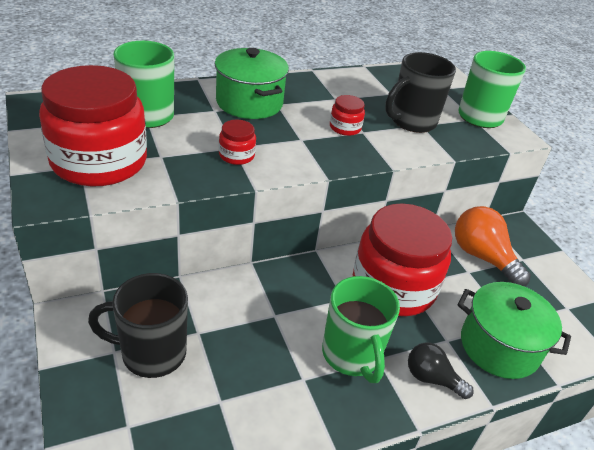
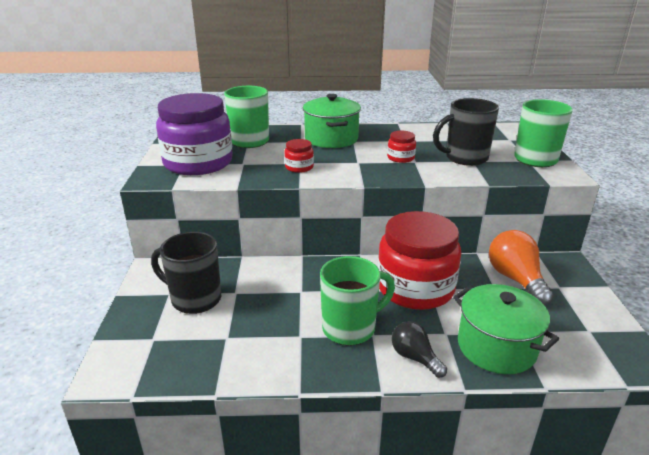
camera: 25 degrees right, 10 degrees down
red jar [39,65,147,187] -> purple jar [156,93,233,175]
green mug [322,276,400,383] -> green mug turned 120 degrees counterclockwise [320,256,395,346]

